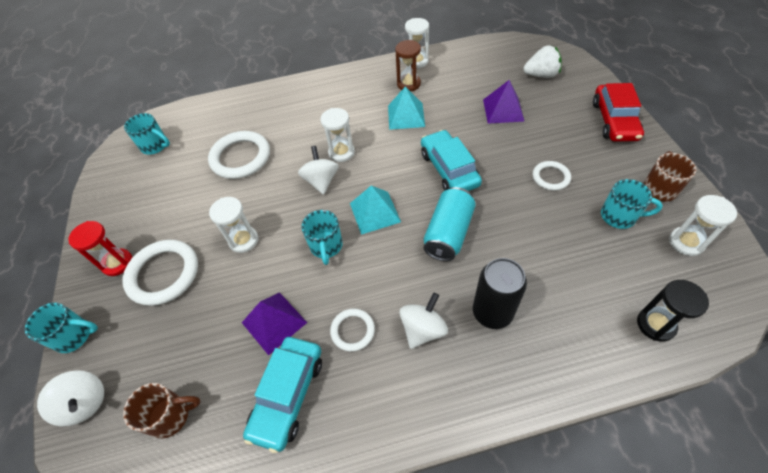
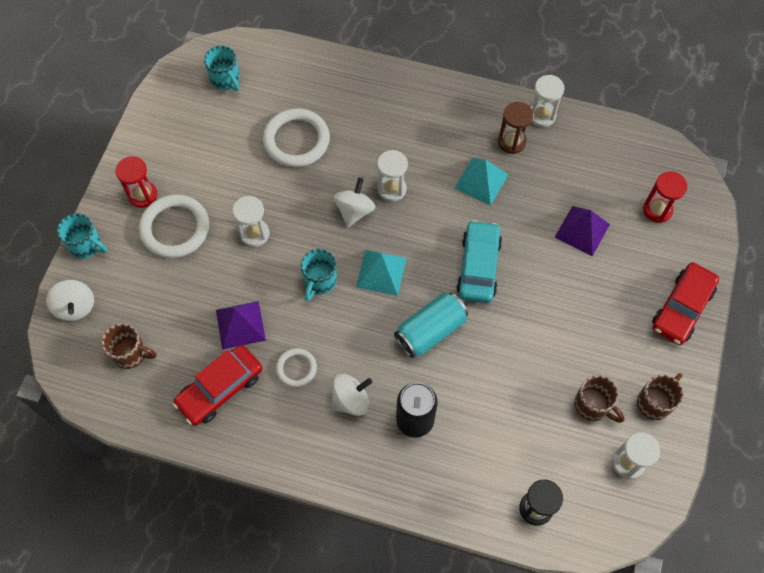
camera: 25 degrees right, 10 degrees up
turquoise car [243,337,322,453] -> red car [173,345,263,426]
white strawberry [523,45,561,78] -> red hourglass [643,172,687,223]
white ring [533,161,571,191] -> none
turquoise mug [601,179,663,229] -> brown mug [574,375,625,423]

